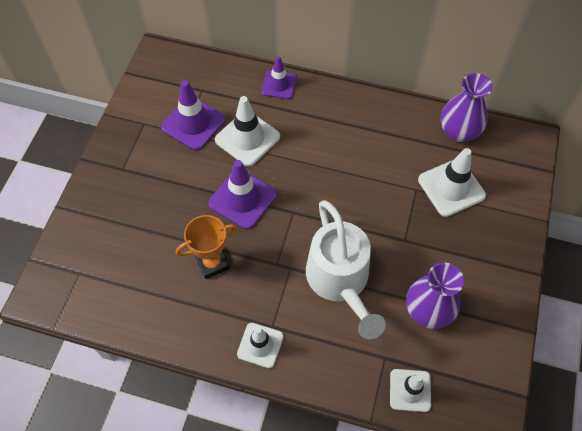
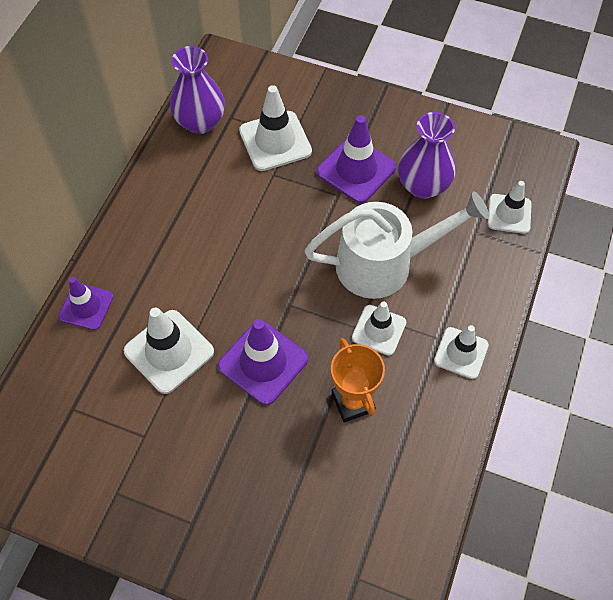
camera: 85 degrees left, 0 degrees up
purple traffic cone [161,80,226,150] -> purple traffic cone moved to [317,115,396,203]
none -> white traffic cone [352,301,406,356]

